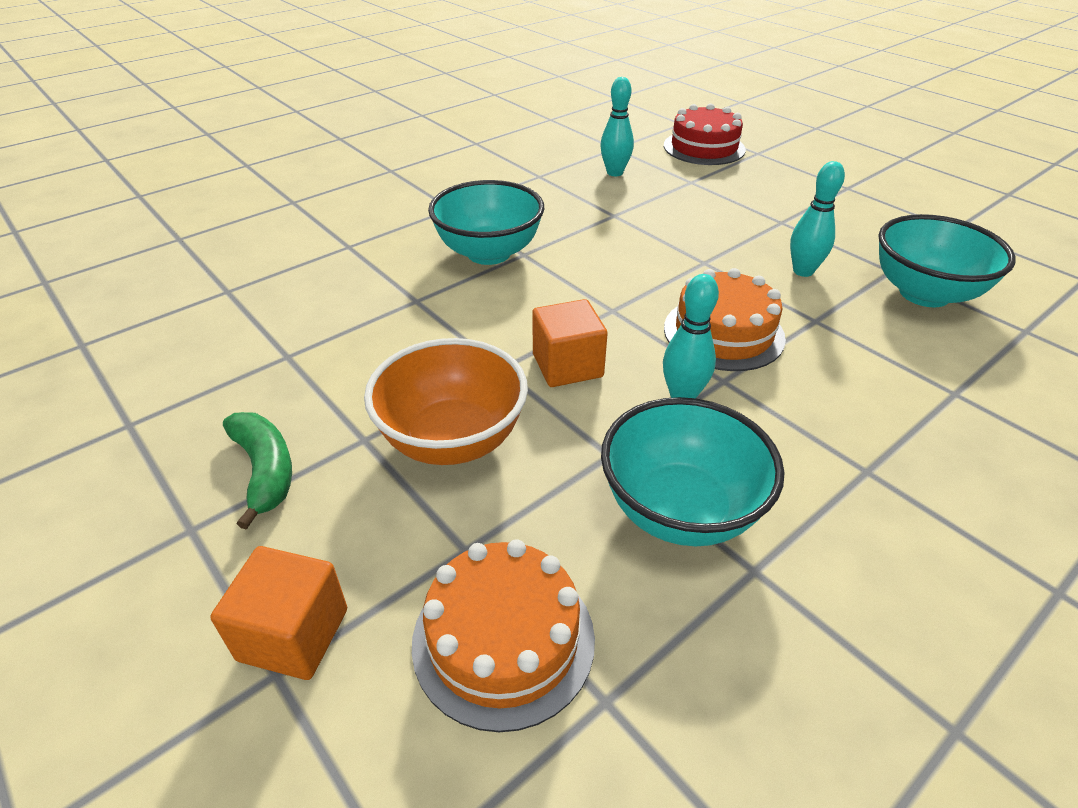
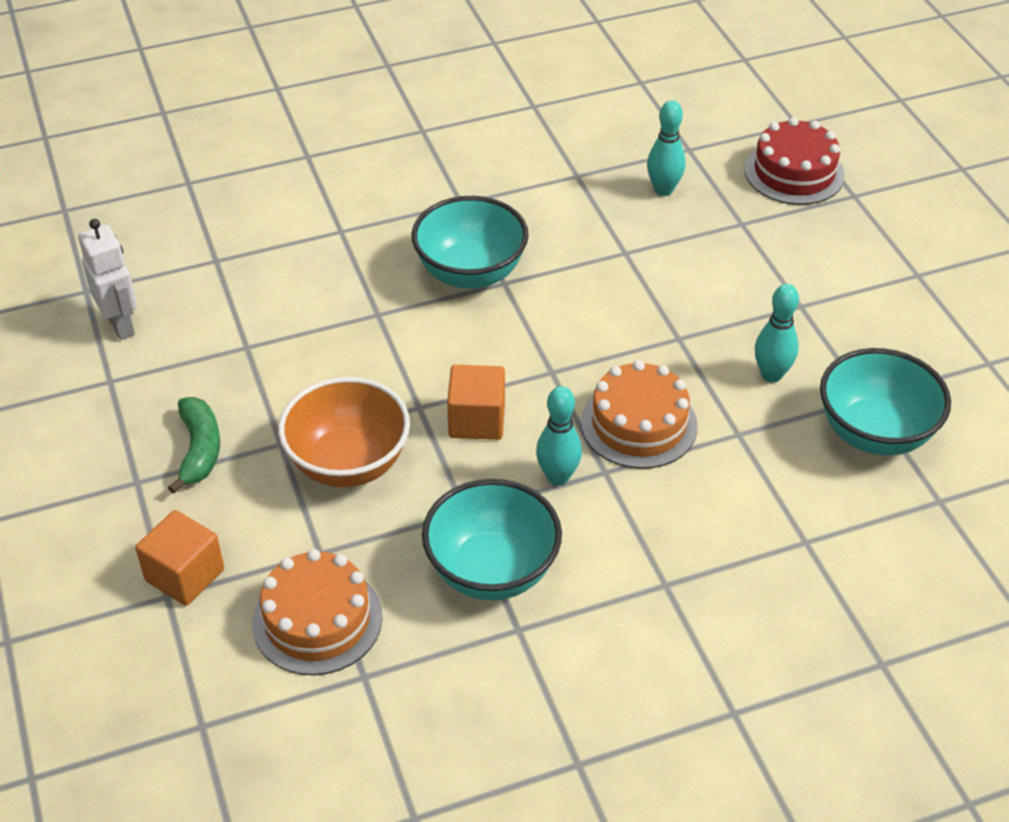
camera: 20 degrees right, 5 degrees up
none -> white robot [78,219,137,340]

